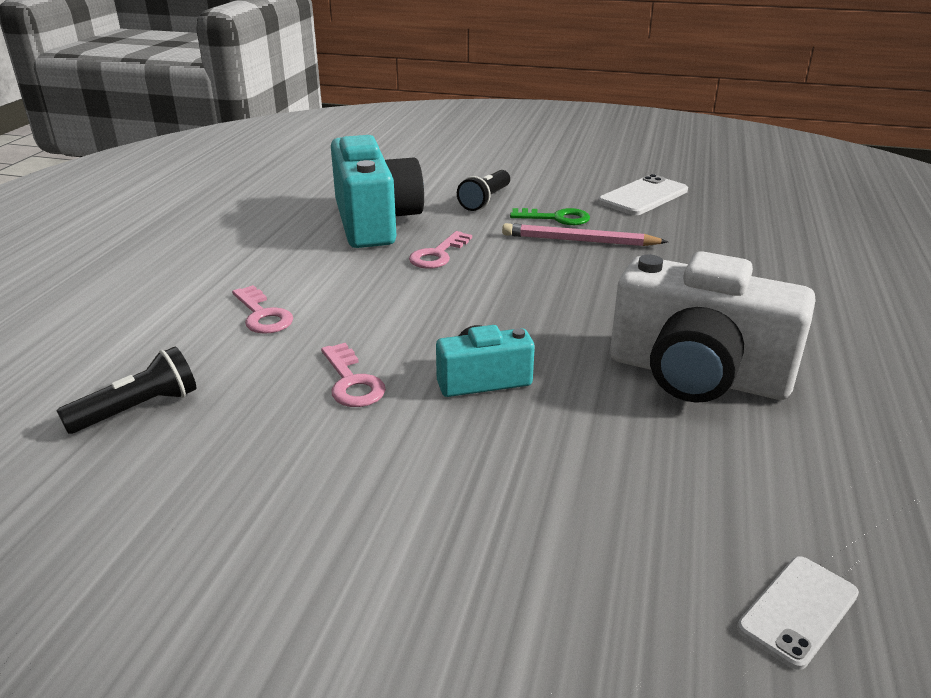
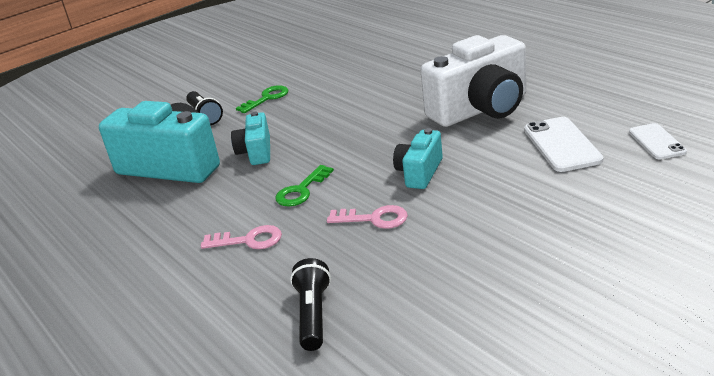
camera: 50 degrees left, 0 degrees up
pink key [409,231,472,269] -> turquoise camera [231,112,270,165]
pink pencil [502,223,668,246] -> none
white phone [598,174,688,215] -> white phone moved to [524,117,603,172]
none -> green key [275,165,334,206]

